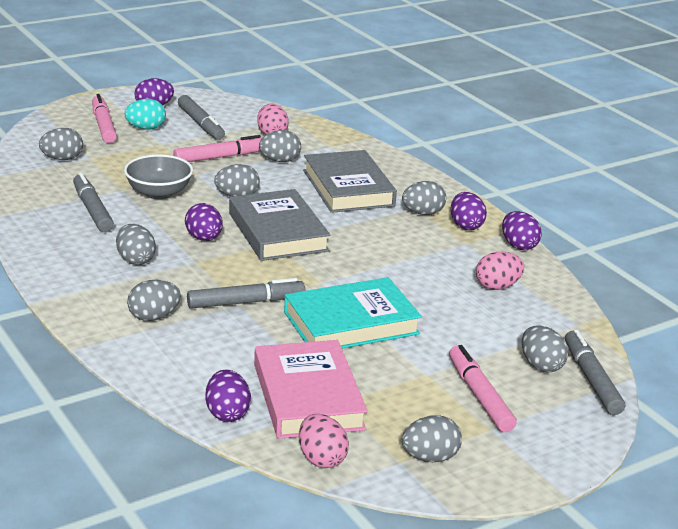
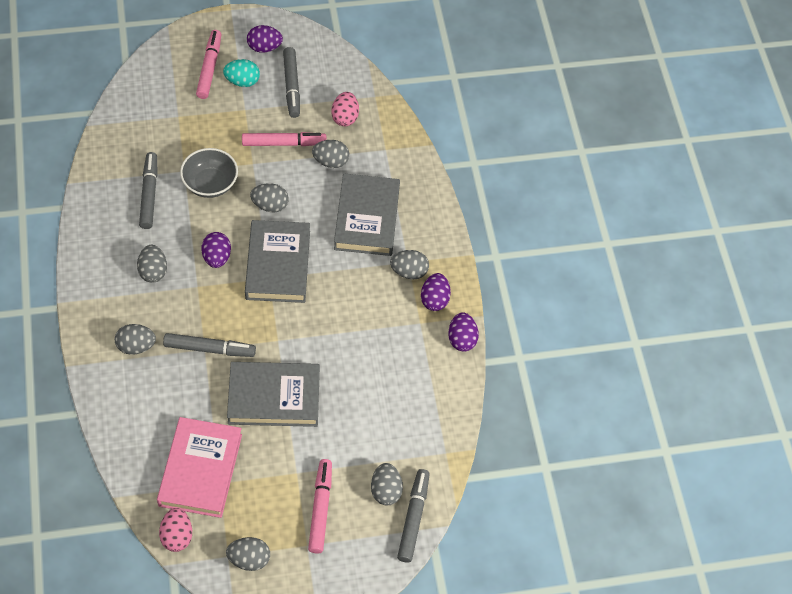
camera: 20 degrees right, 30 degrees up
grey egg [39,128,83,160] -> none
purple egg [205,370,251,422] -> none
turquoise book [284,277,422,349] -> grey book [227,362,320,427]
pink egg [476,252,524,290] -> none

